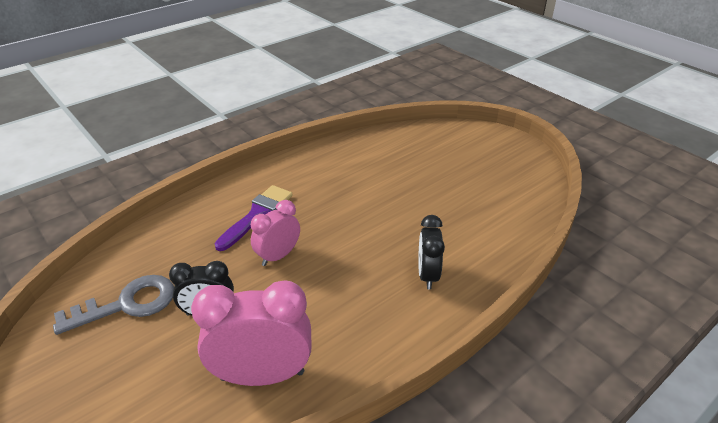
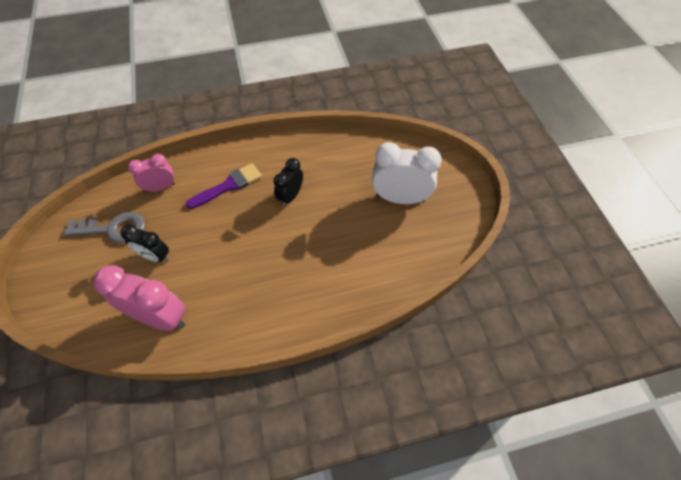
camera: 25 degrees right, 20 degrees up
pink clock [251,200,300,266] -> pink clock moved to [128,154,175,192]
black clock [418,215,445,289] -> black clock moved to [273,158,303,206]
none -> white clock [372,142,442,204]

